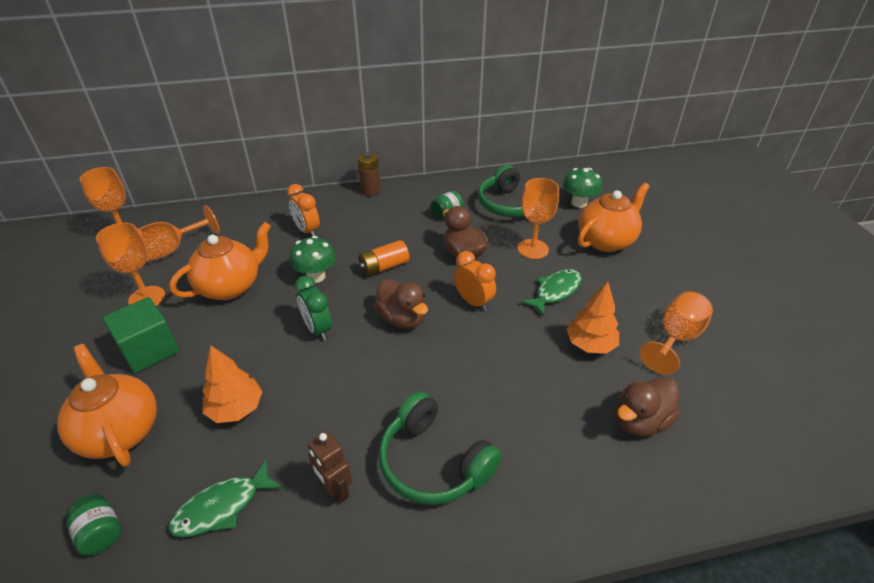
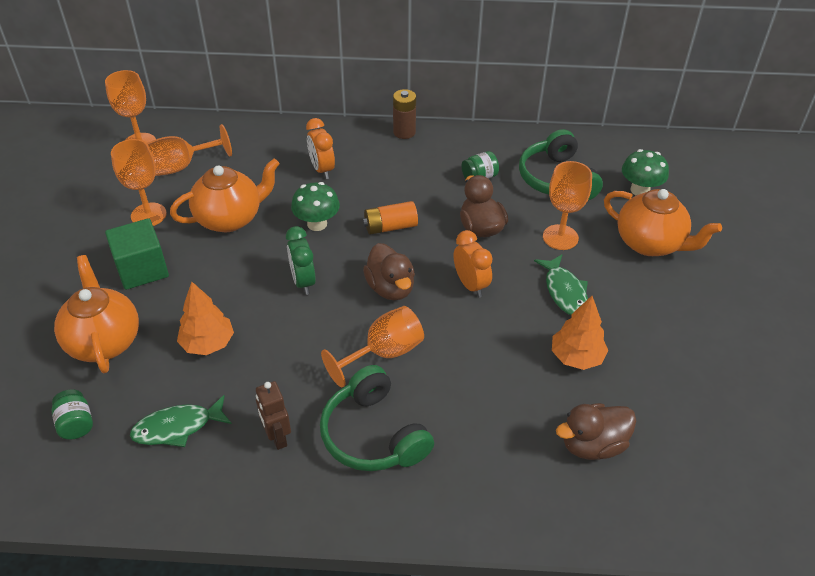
camera: 15 degrees right, 5 degrees up
green fish [521,269,582,316] -> green fish turned 105 degrees clockwise [534,254,588,315]
orange teapot [578,183,650,252] -> orange teapot turned 60 degrees clockwise [604,189,722,256]
orange goblet [639,291,713,375] -> orange goblet moved to [321,306,424,388]

